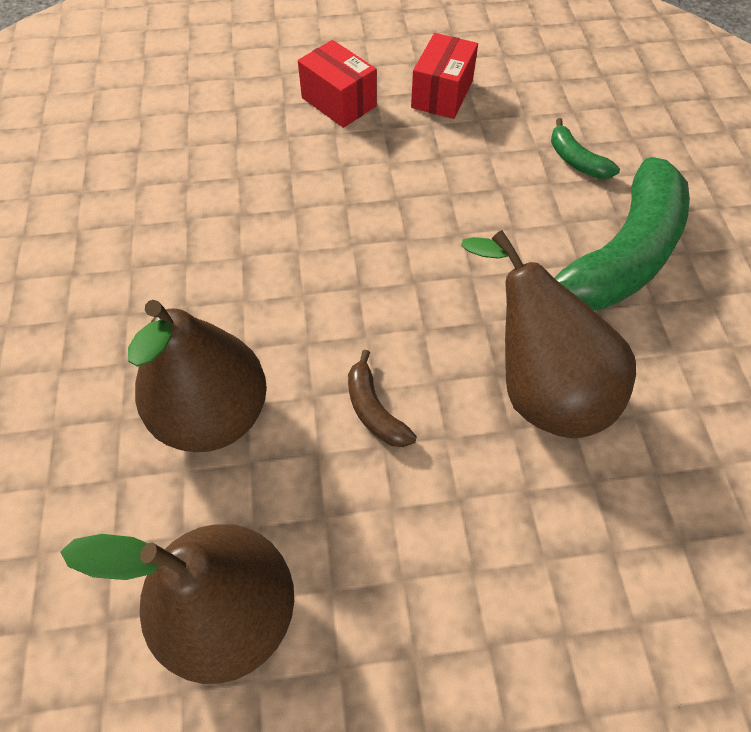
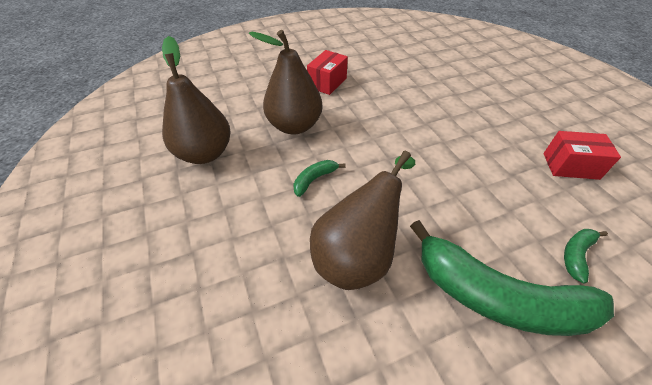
camera: 75 degrees right, 10 degrees down
red box [298,40,377,128] -> red box moved to [307,50,348,95]
brown banana [348,350,417,447] -> green banana [293,160,346,197]

